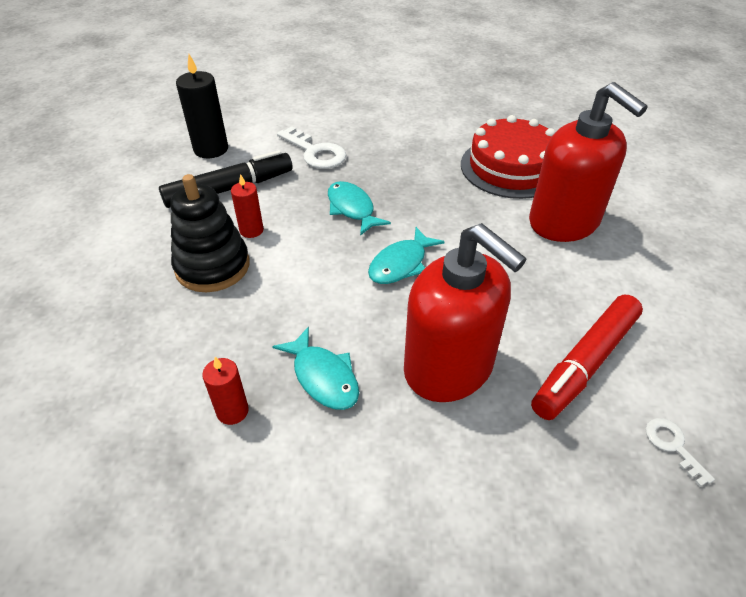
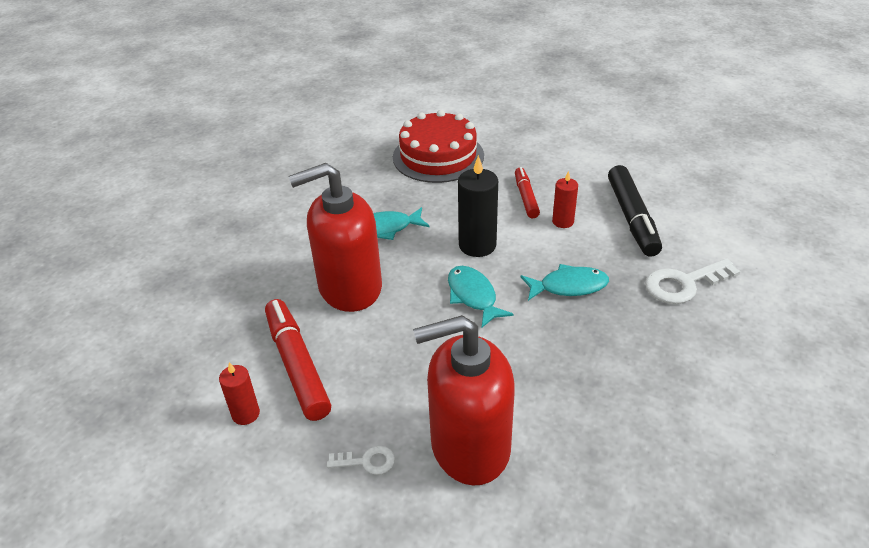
camera: 115 degrees right, 5 degrees down
black stacking toy [170,174,250,292] -> red marker [515,167,540,218]
black candle [176,54,228,158] -> black candle moved to [458,155,498,257]
red candle [202,357,249,425] -> red candle moved to [219,362,260,425]
red cake [461,115,556,199] -> red cake moved to [393,110,484,183]
white key [645,418,715,487] -> white key moved to [327,446,395,475]

